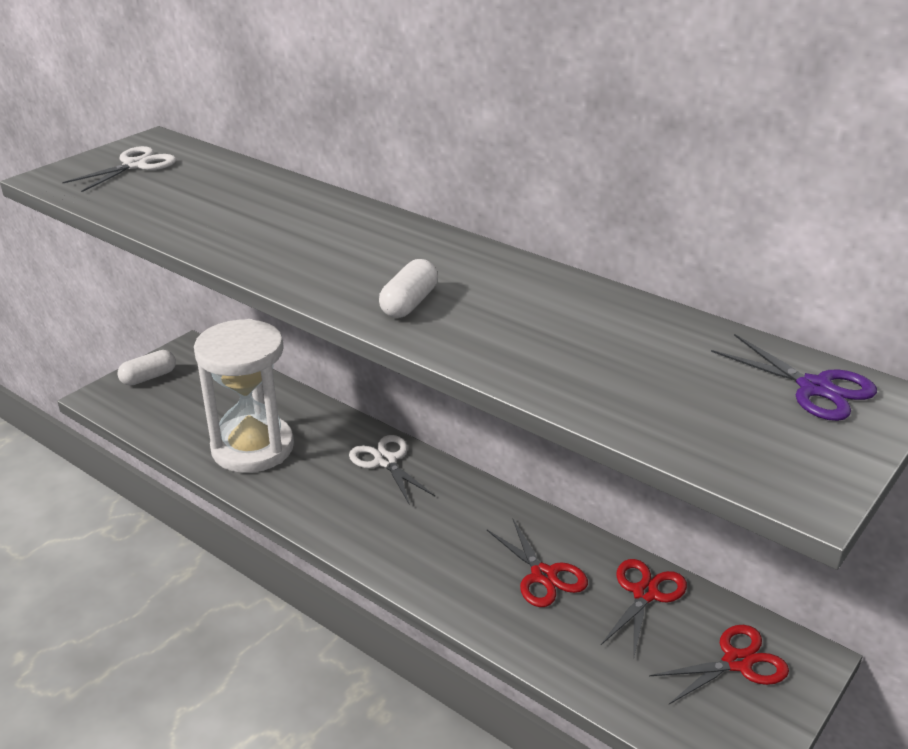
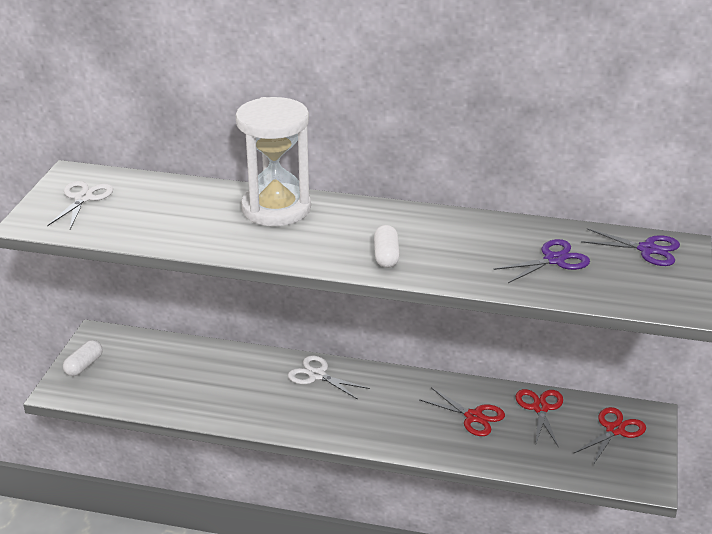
camera: 25 degrees left, 0 degrees up
white hourglass [194,319,294,473] -> white hourglass moved to [236,97,311,226]
none -> purple scissors [493,239,590,283]

